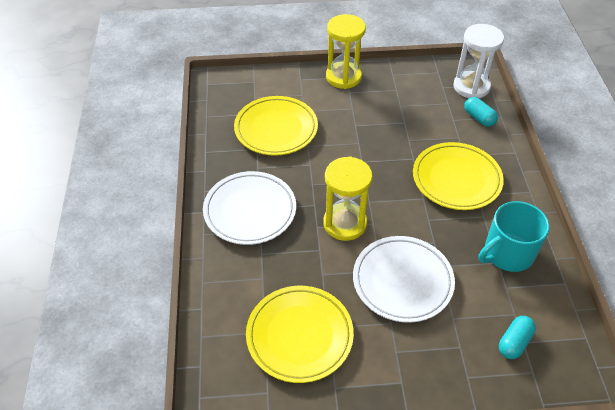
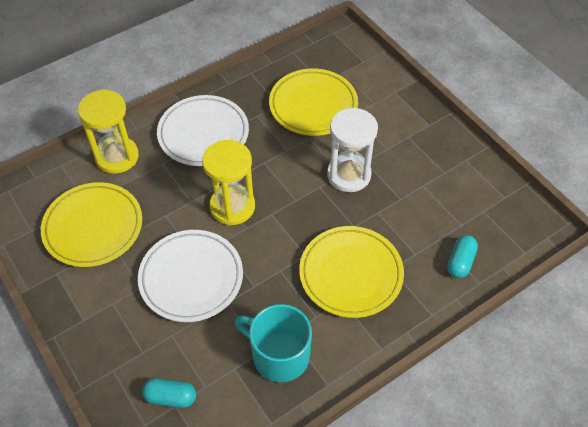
camera: 60 degrees right, 5 degrees up
yellow hourglass [326,14,366,89] -> yellow hourglass moved to [78,89,139,174]
white hourglass [453,24,504,98] -> white hourglass moved to [327,107,378,192]

